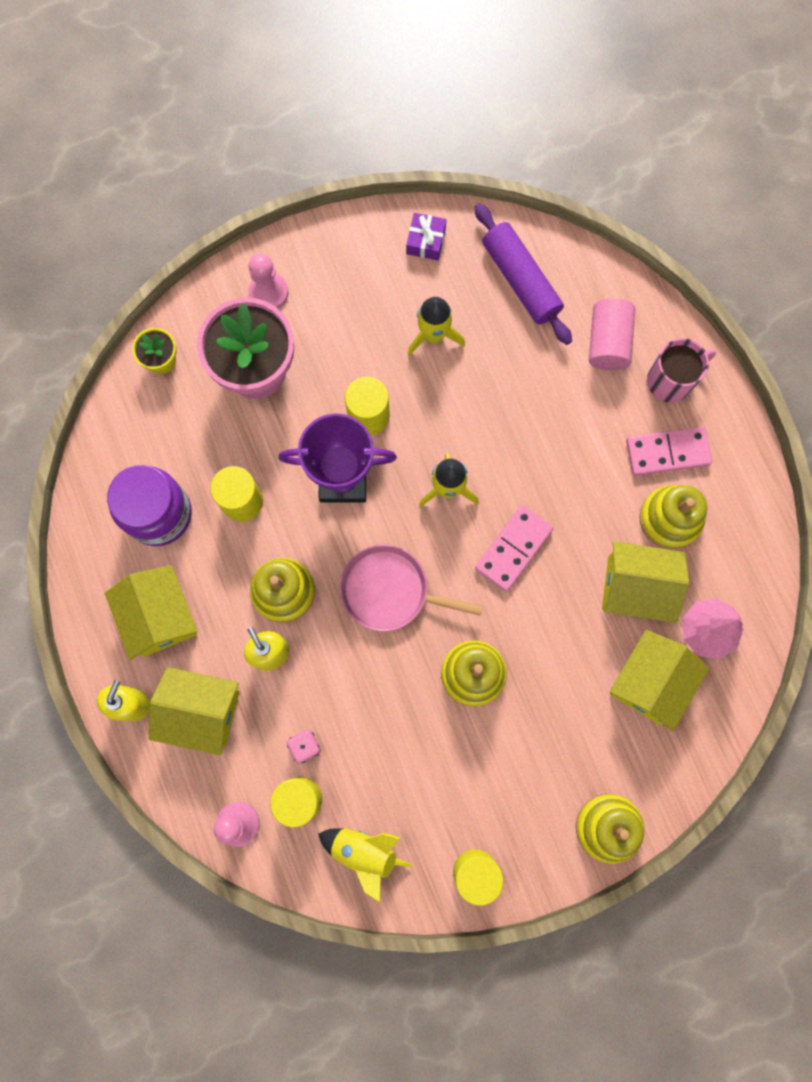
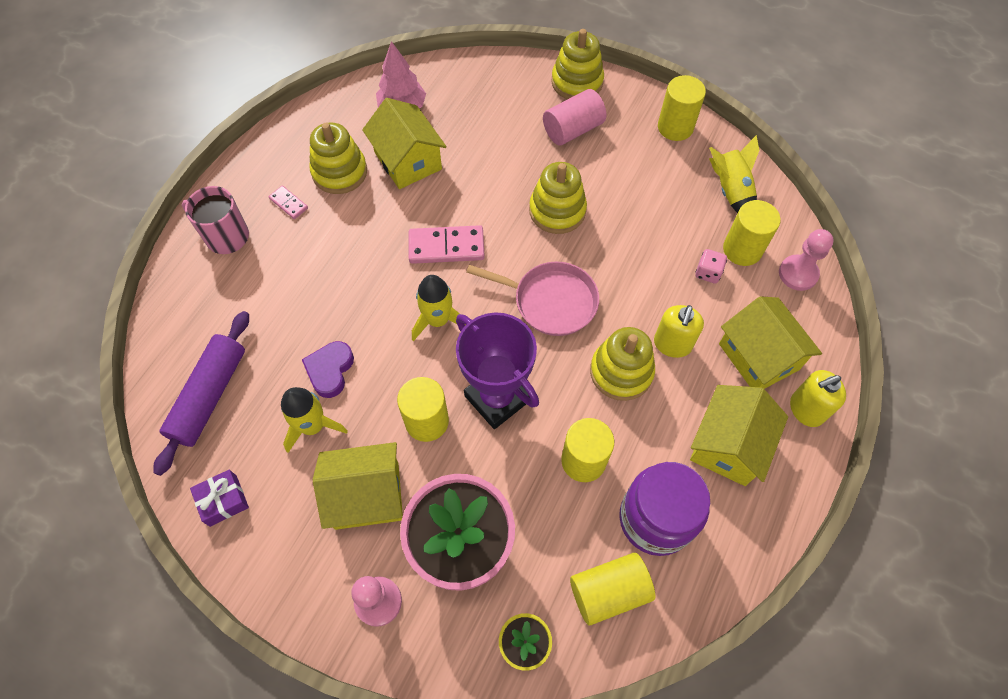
camera: 130 degrees left, 15 degrees down
pink pan [340,545,482,631] -> pink pan turned 45 degrees counterclockwise [466,261,599,336]
pink cylinder [589,299,635,370] -> pink cylinder moved to [543,89,606,146]
yellow house [609,630,709,732] -> yellow house moved to [313,442,403,530]
pink domino [626,426,712,476] -> pink domino [269,186,308,219], size x0.53
none -> purple heart [302,341,354,398]
none -> yellow cylinder [570,553,655,626]

